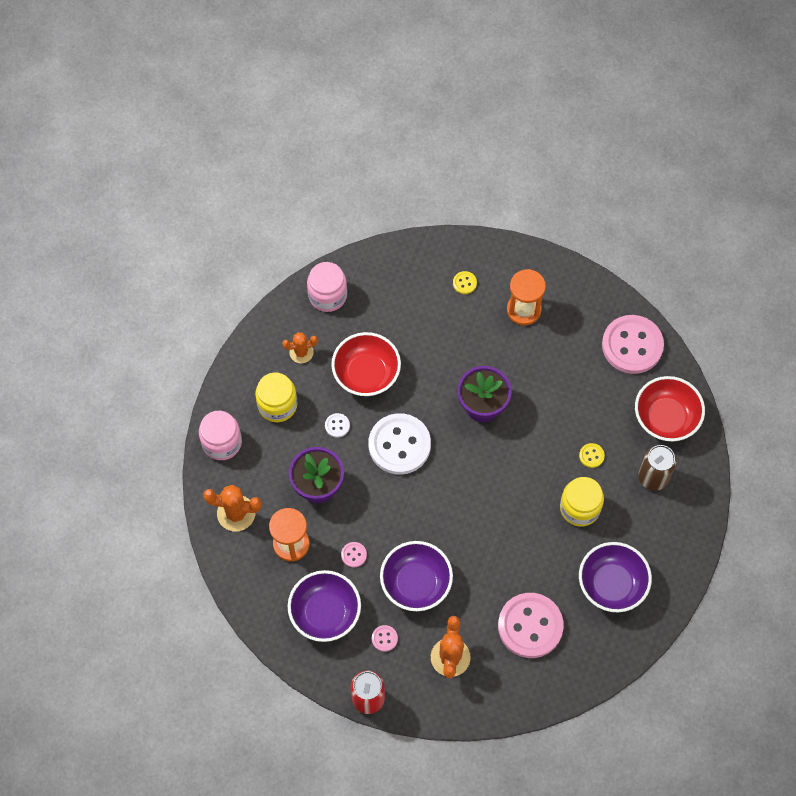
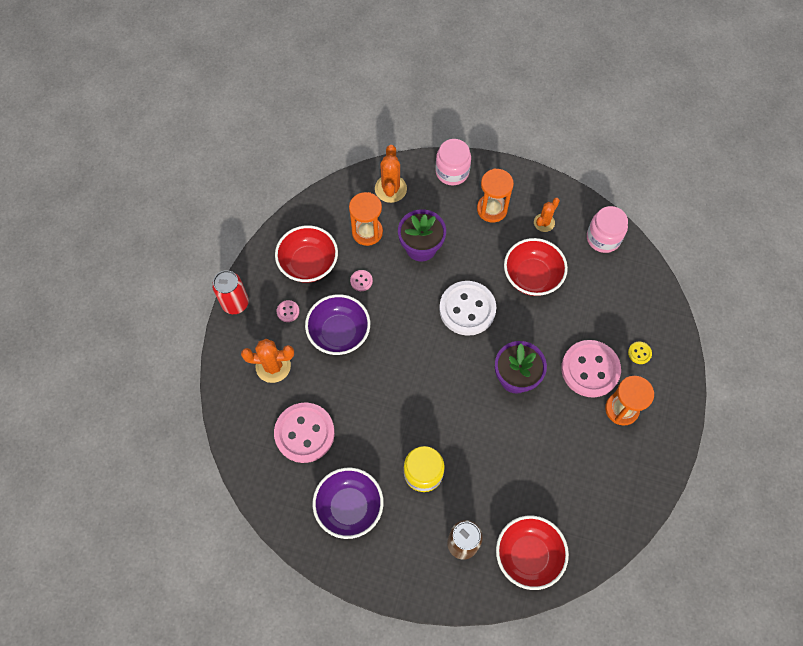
camera: 85 degrees right, 0 degrees up
yellow jar [255,373,297,422] -> orange hourglass [477,169,514,223]
orange cactus [282,332,318,363] -> orange cactus turned 60 degrees clockwise [534,198,560,232]
purple bowl [288,570,361,642] -> red bowl [275,225,338,283]
white button [325,413,350,438] -> none
yellow button [579,443,605,468] -> none
pink button [602,315,664,374] -> pink button moved to [561,340,621,397]

